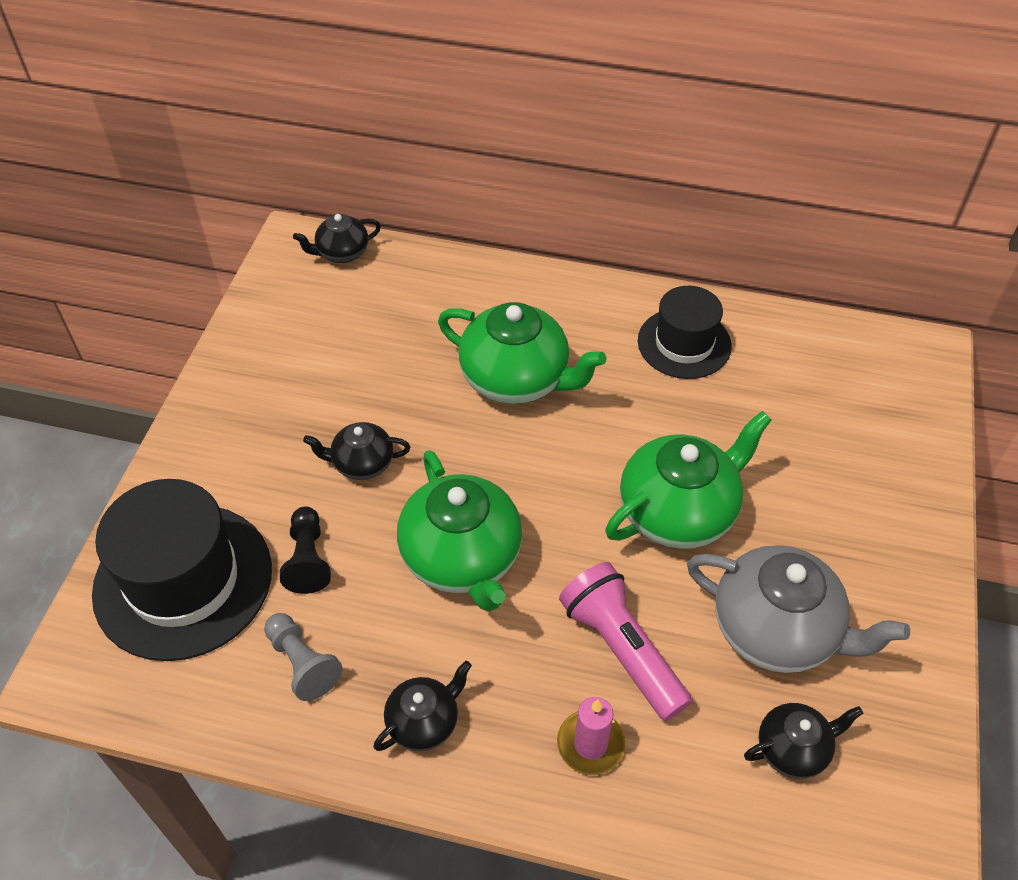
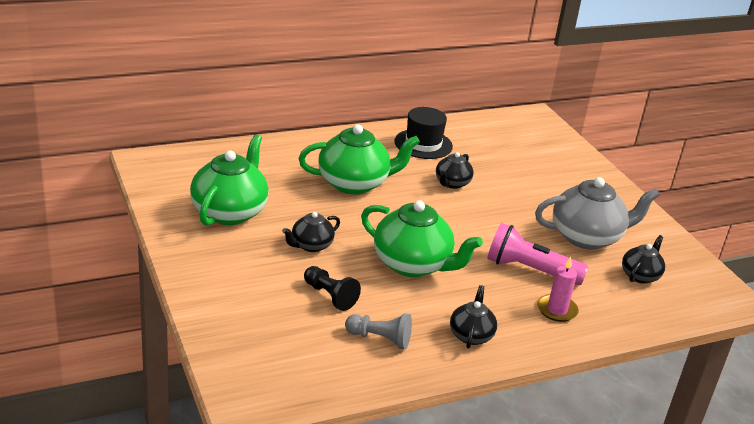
camera: 40 degrees left, 20 degrees down
black hat [92,479,272,661] -> none
black teapot [293,214,381,263] -> black teapot moved to [436,152,474,189]
green teapot [605,411,772,549] -> green teapot moved to [190,134,269,226]

